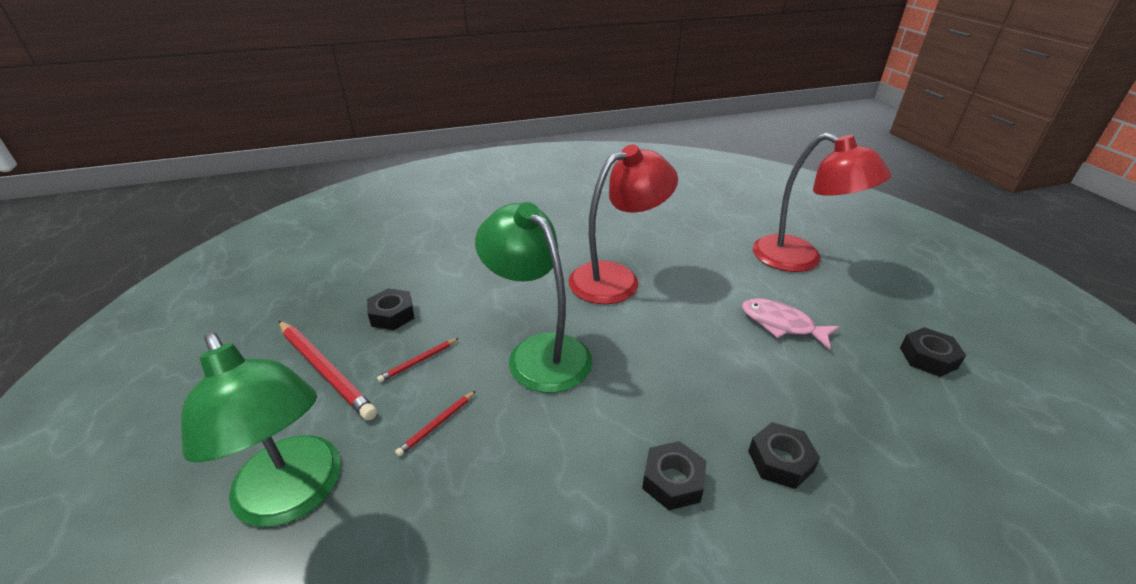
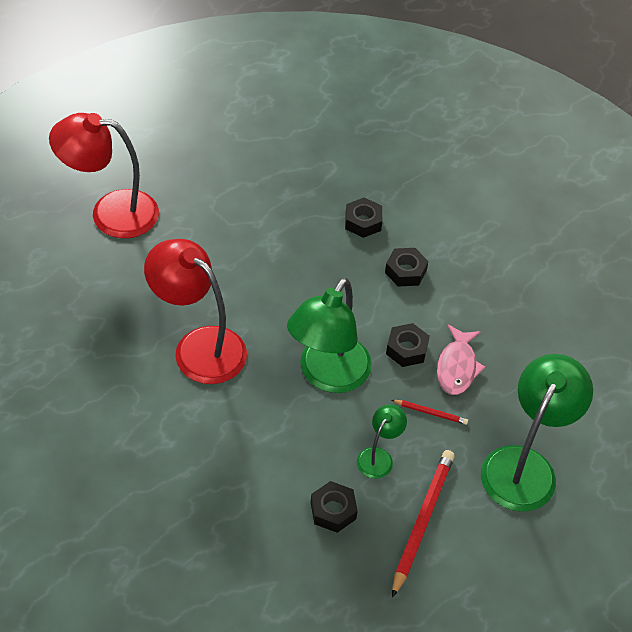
camera: 115 degrees left, 15 degrees up
red pencil [377,338,459,382] -> green lamp [357,404,407,479]
pink fish [742,298,840,350] -> pink fish moved to [437,325,485,395]
red lamp [753,133,891,272] -> red lamp turned 105 degrees counterclockwise [49,113,159,238]
black nut [900,327,966,377] -> black nut moved to [386,323,430,367]

